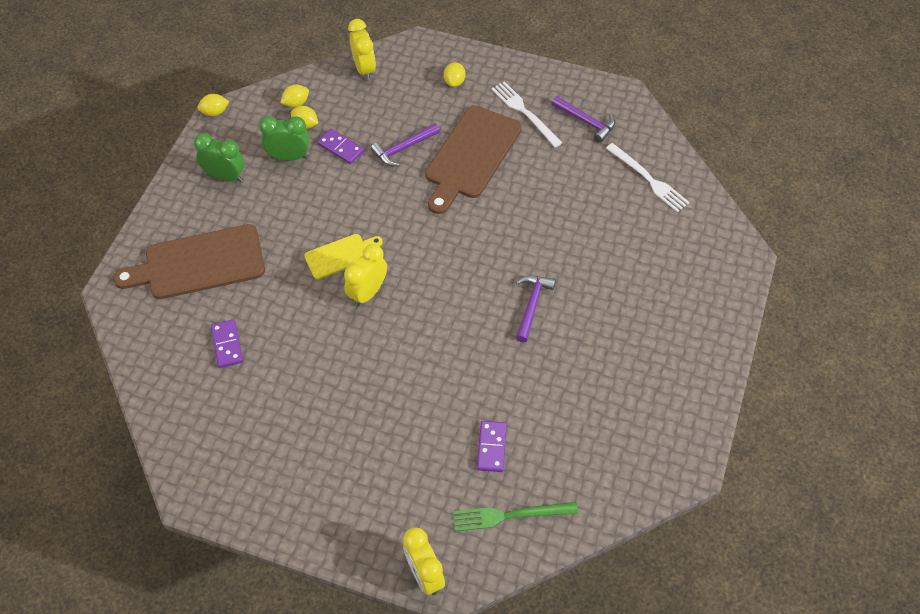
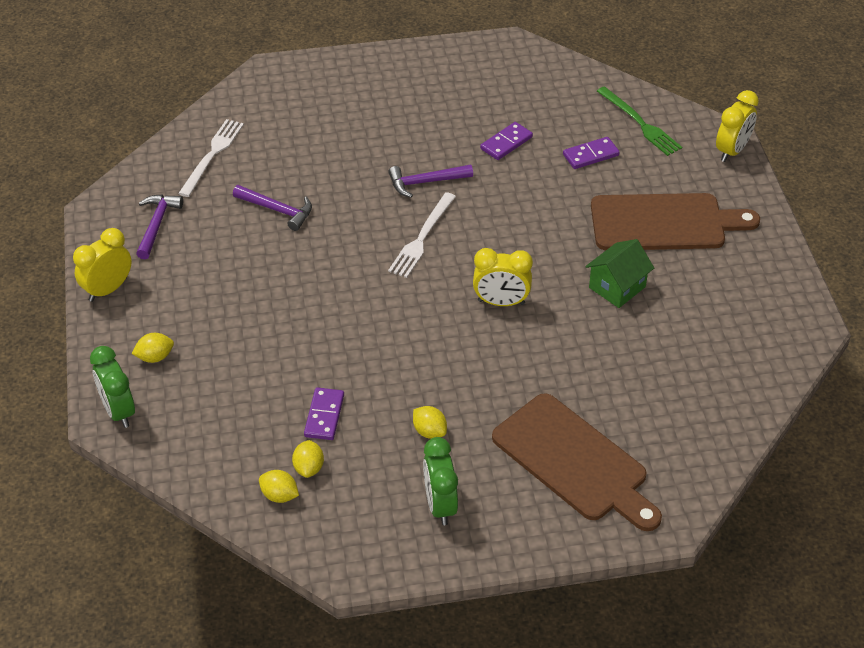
camera: 120 degrees left, 10 degrees down
yellow lemon [197,94,229,116] -> yellow lemon moved to [413,406,447,439]
purple domino [211,319,243,368] -> purple domino moved to [480,122,533,160]
green clock [259,116,309,161] -> green clock moved to [90,346,135,428]
yellow cutting board [304,234,383,279] -> none
yellow clock [348,19,376,81] -> yellow clock moved to [73,228,131,302]
purple hammer [371,123,440,166] -> purple hammer moved to [233,185,312,231]
brown cutting board [425,105,522,214] -> brown cutting board moved to [591,193,760,250]
white fork [491,81,563,147] -> white fork moved to [388,192,456,278]
none -> green house [585,239,654,308]

